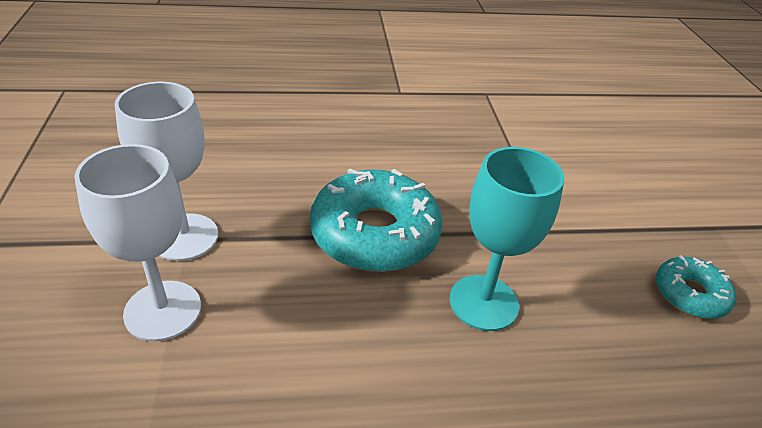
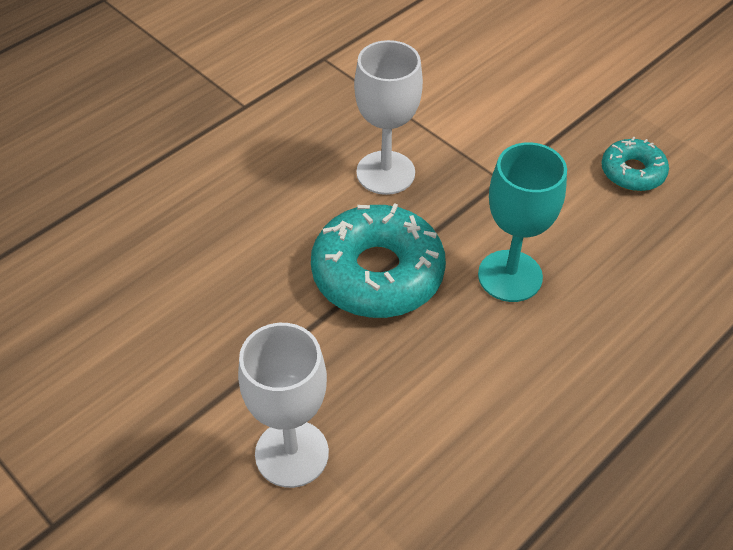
camera: 35 degrees left, 10 degrees up
white goblet [115,82,218,261] -> white goblet moved to [354,40,423,195]

